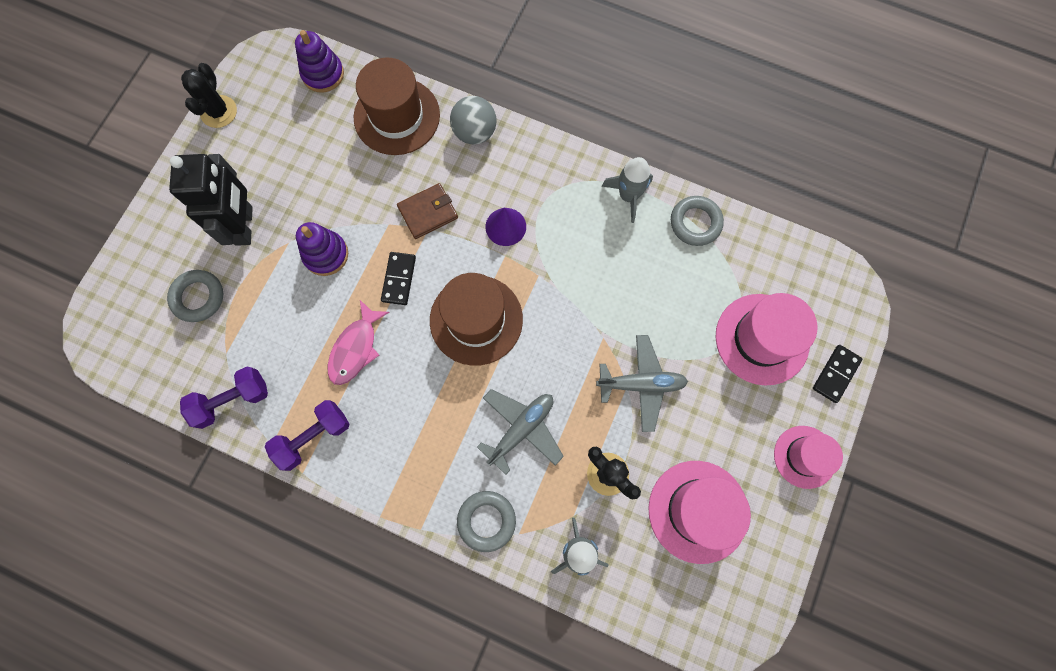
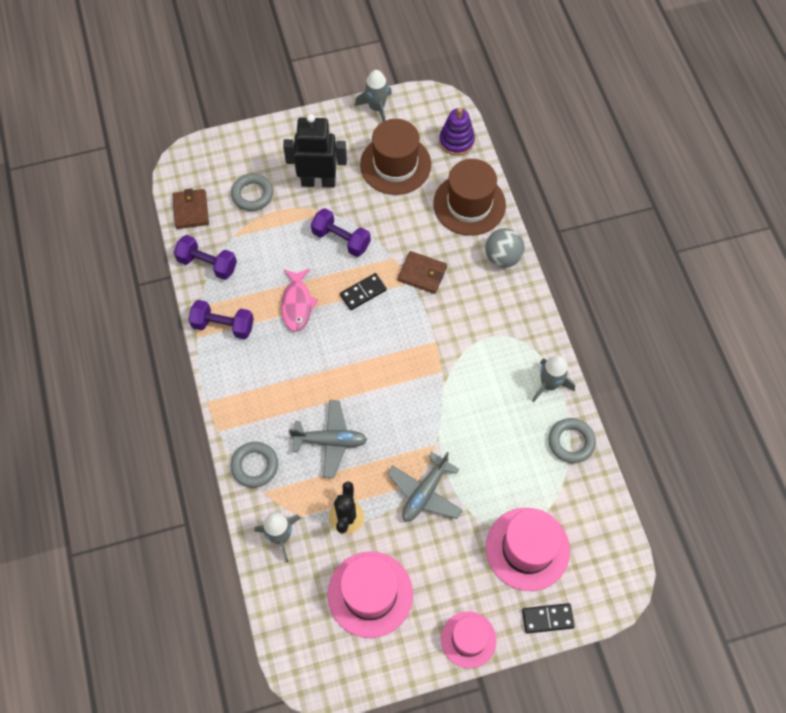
camera: 50 degrees right, 10 degrees down
black robot [169,154,253,246] -> black robot turned 135 degrees counterclockwise [283,114,347,188]
black cactus [181,63,237,128] -> grey rocket [355,70,392,122]
purple stacking toy [296,222,348,276] -> purple dumbbell [311,208,371,257]
pink fish [328,300,389,385] -> pink fish turned 75 degrees counterclockwise [281,269,318,332]
brown hat [430,273,523,366] -> brown hat moved to [360,119,431,195]
purple cone [486,208,526,246] -> none
grey plane [596,335,688,432] -> grey plane turned 75 degrees clockwise [387,452,463,522]
none -> brown wallet [172,189,209,229]

